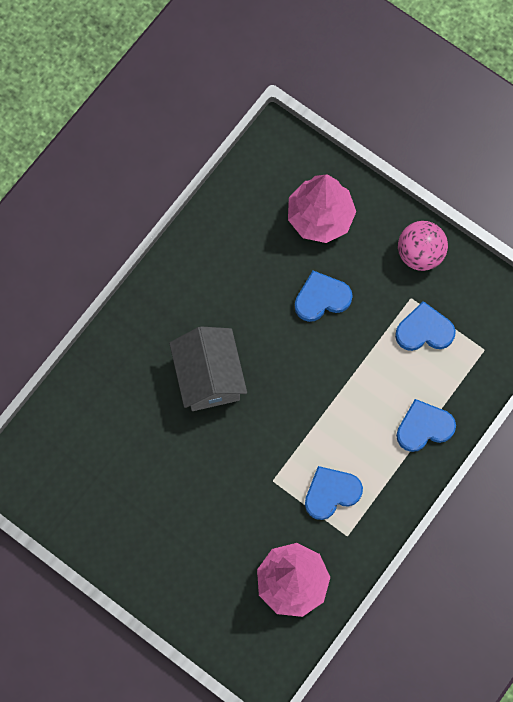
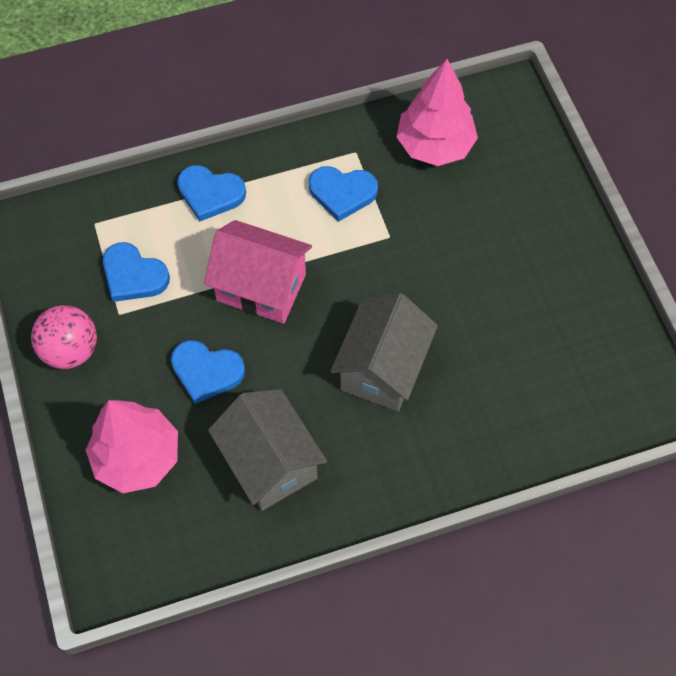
camera: 145 degrees left, 10 degrees down
none -> pink house [204,220,312,324]
none -> grey house [208,389,327,511]

